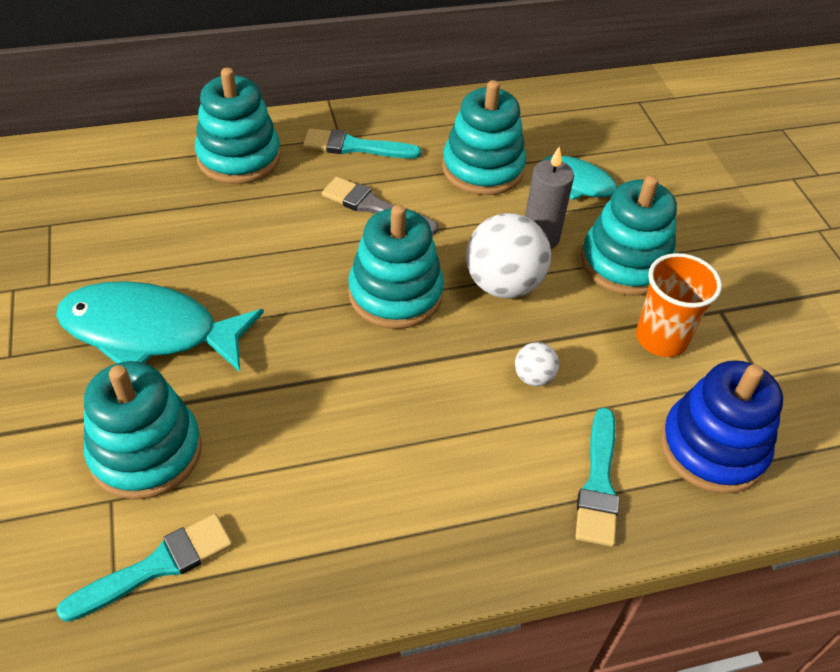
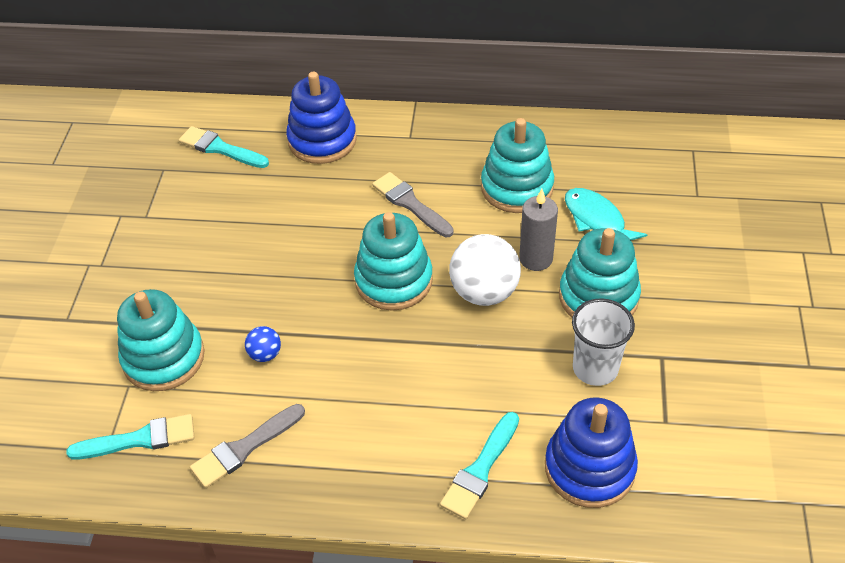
camera: 25 degrees right, 0 degrees up
turquoise fish [56,281,264,372] -> none
turquoise stacking toy [195,68,281,184] -> blue stacking toy [286,72,357,164]
turquoise brush [303,128,421,159] -> turquoise brush moved to [179,126,269,168]
white ball [515,342,559,386] -> none
orange cup [636,253,722,357] -> white cup [572,298,635,386]
none -> grey brush [190,404,305,488]
none -> blue ball [245,326,281,362]

